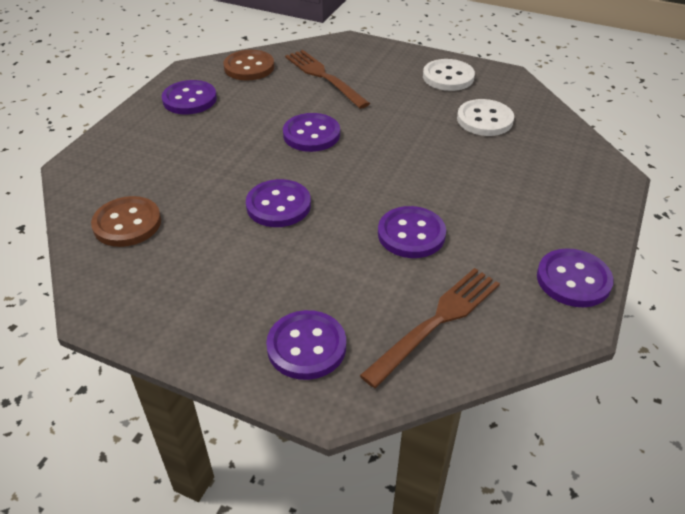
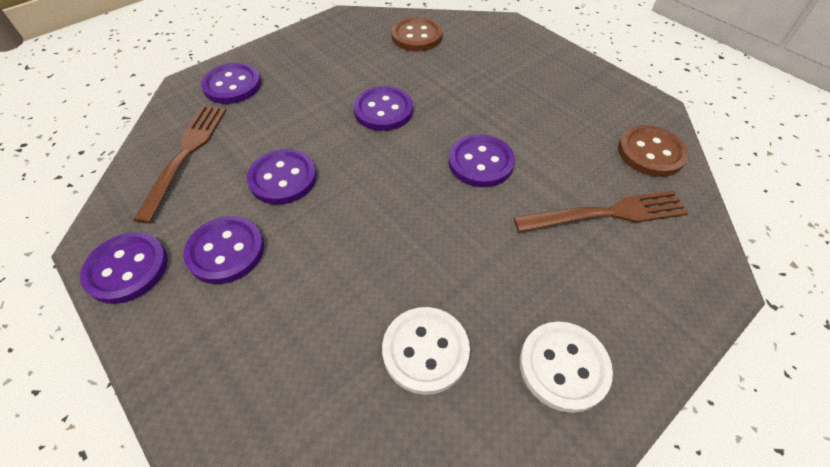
camera: 115 degrees right, 10 degrees up
purple button [162,80,217,114] -> purple button moved to [183,216,264,284]
brown fork [360,268,500,388] -> brown fork turned 150 degrees counterclockwise [133,106,226,223]

